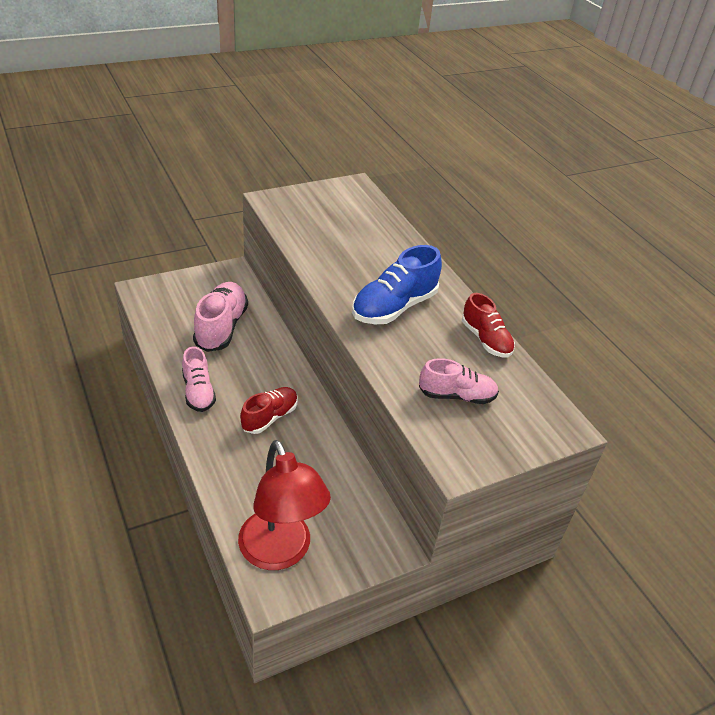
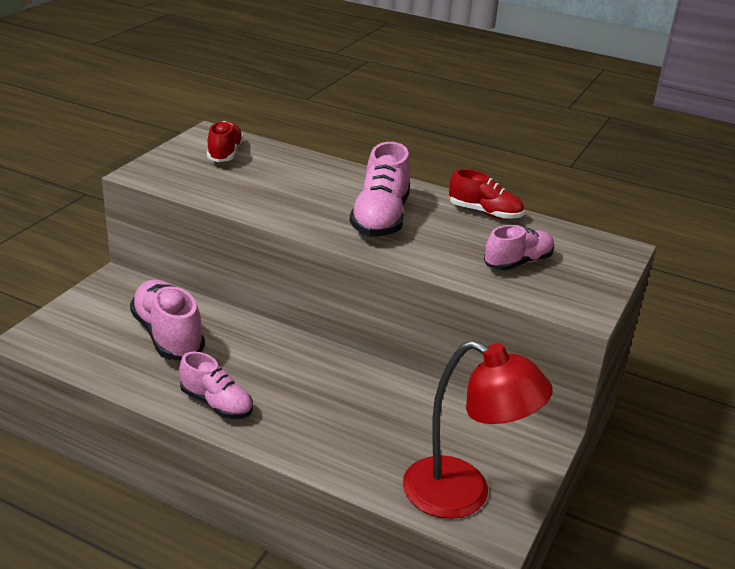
camera: 35 degrees left, 10 degrees down
red shoe [240,387,298,434] -> red shoe moved to [207,121,244,162]
blue shoe [352,245,442,324] -> pink shoe [350,142,410,237]

